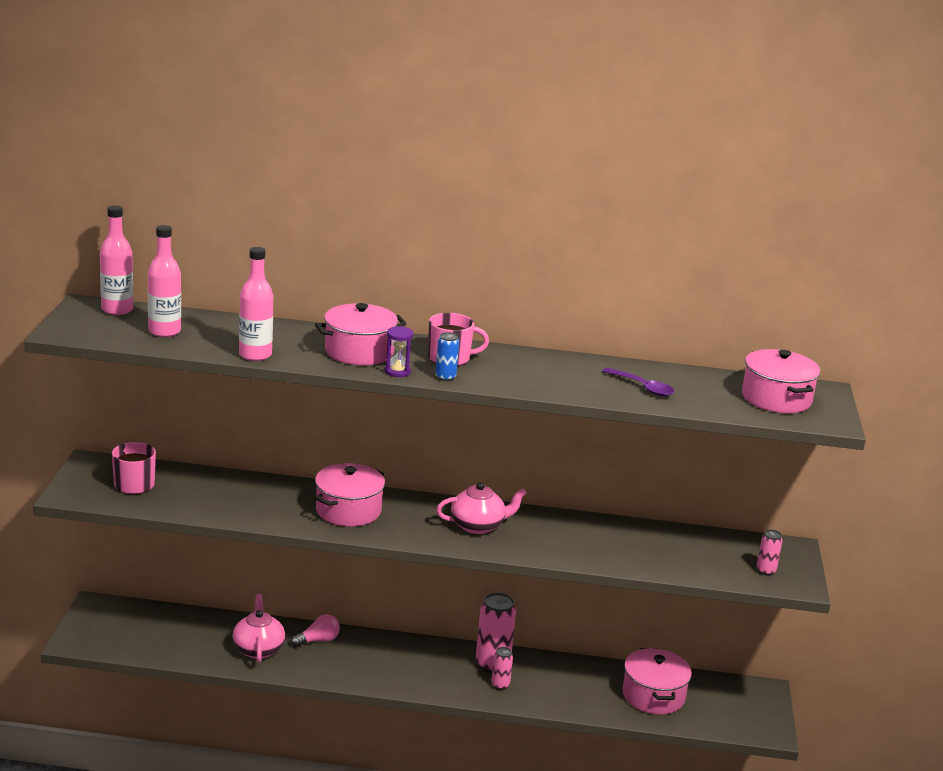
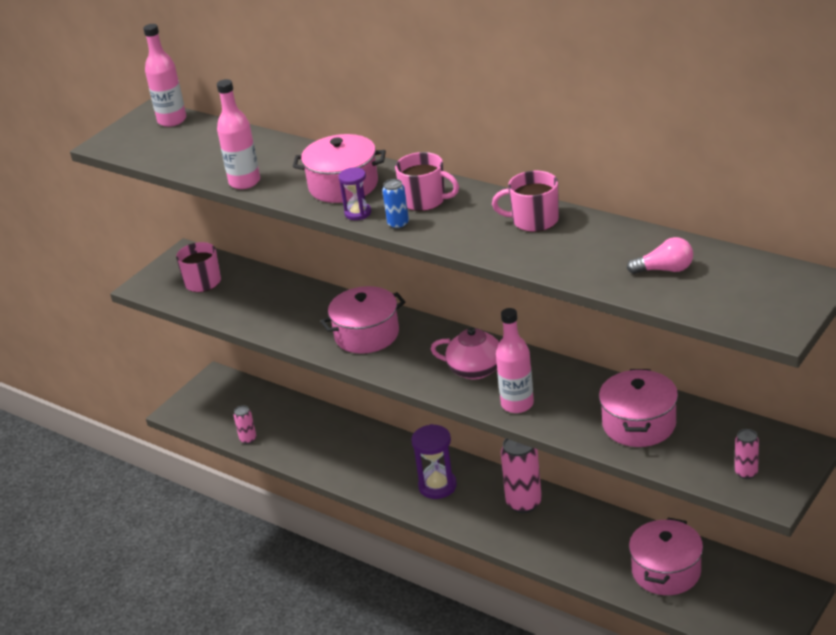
camera: 35 degrees right, 10 degrees up
pink bottle [148,225,181,337] -> pink bottle moved to [496,308,534,413]
pink teapot [232,594,285,663] -> none
pink light bulb [291,614,340,647] -> pink light bulb moved to [627,237,693,274]
pink can [491,647,513,690] -> pink can moved to [234,405,256,444]
purple spoon [602,367,674,396] -> none
pink pot [742,349,820,413] -> pink pot moved to [599,369,678,447]
none -> purple hourglass [411,424,457,499]
none -> pink mug [492,171,559,232]

